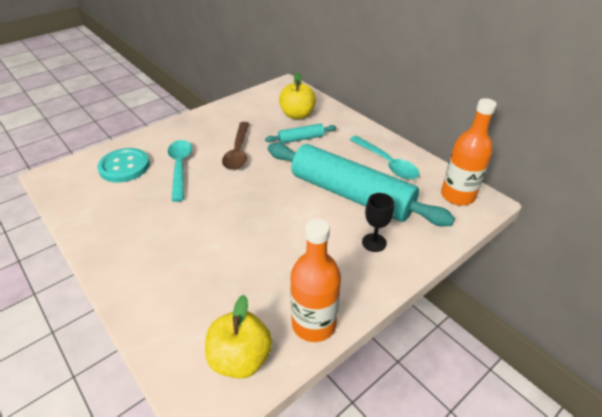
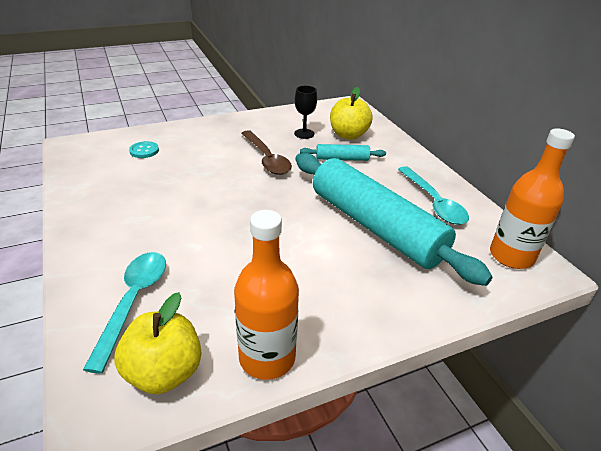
camera: 15 degrees right, 5 degrees down
turquoise button [97,148,150,183] -> turquoise button [129,141,159,158], size x0.54
turquoise spoon [168,140,192,202] -> turquoise spoon moved to [83,252,166,373]
brown spoon [222,122,250,170] -> brown spoon turned 45 degrees counterclockwise [241,130,292,175]
black goblet [362,193,394,252] -> black goblet moved to [294,86,317,139]

